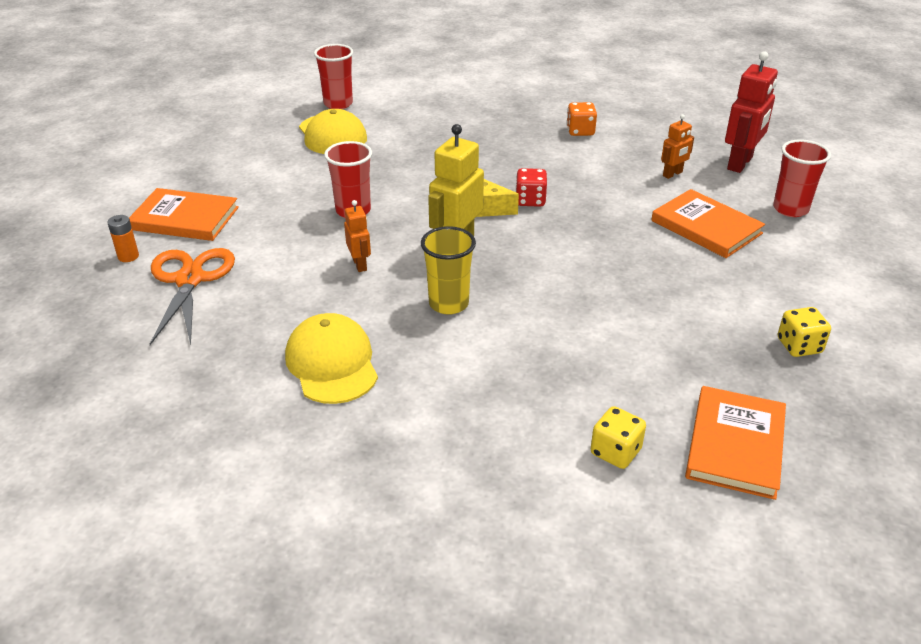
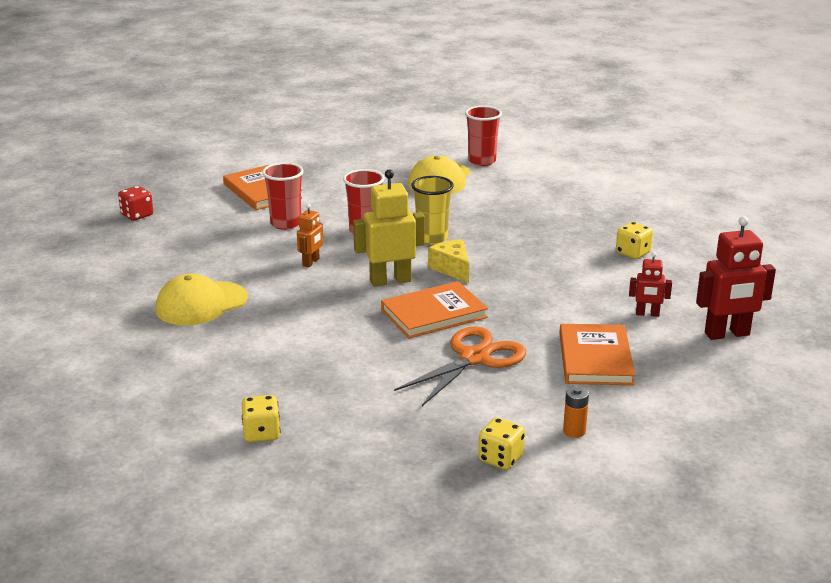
camera: 45 degrees right, 10 degrees down
orange battery [107,215,139,262] -> orange battery moved to [563,386,589,438]
orange scissors [150,248,235,345] -> orange scissors moved to [394,326,526,406]
yellow cap [285,313,378,404] -> yellow cap turned 150 degrees counterclockwise [156,274,248,325]
yellow cup [421,226,476,315] -> yellow cup moved to [411,176,454,244]
red dice [516,168,547,207] -> red dice moved to [118,186,153,221]
orange dice [566,102,597,136] -> yellow dice [616,222,653,259]
orange robot [661,114,694,179] -> red robot [629,252,672,317]
orange book [685,386,786,500] -> orange book moved to [381,281,488,338]
red cup [773,139,831,217] -> red cup moved to [262,162,304,230]

